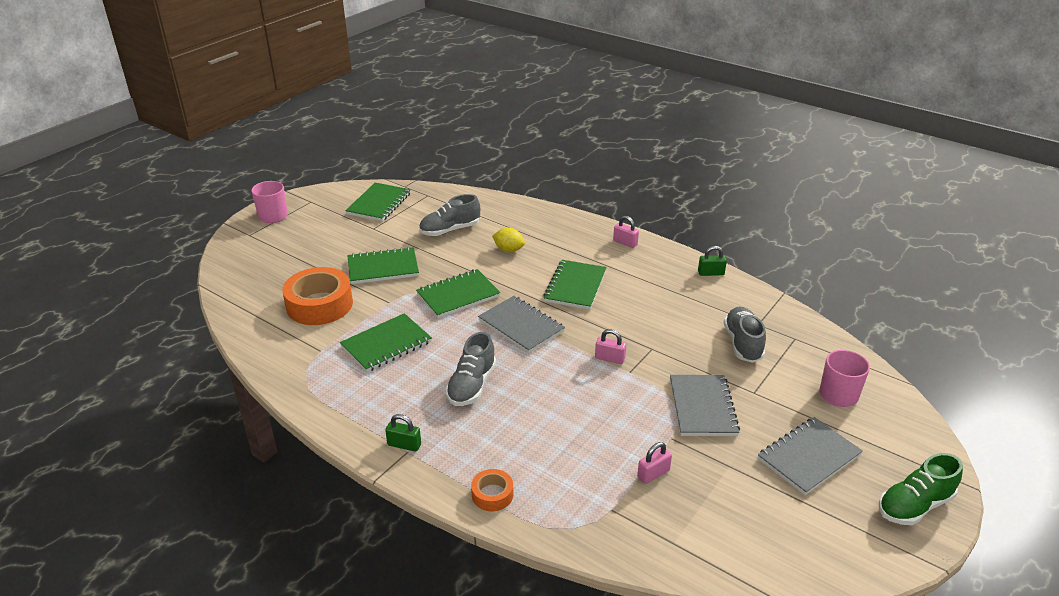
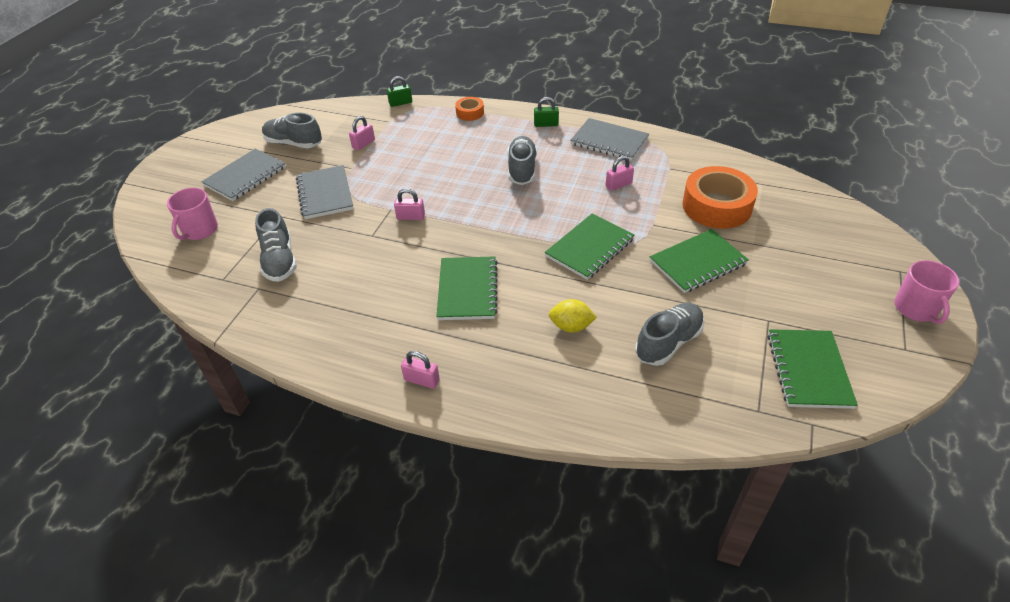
camera: 165 degrees right, 10 degrees up
green notebook [340,313,432,372] -> pink padlock [606,156,634,191]
grey notebook [478,296,565,353] -> grey notebook moved to [570,118,649,161]
green padlock [698,246,727,276] -> green padlock moved to [387,76,412,107]
green shoe [879,453,963,525] -> none
none -> grey shoe [262,113,322,149]

